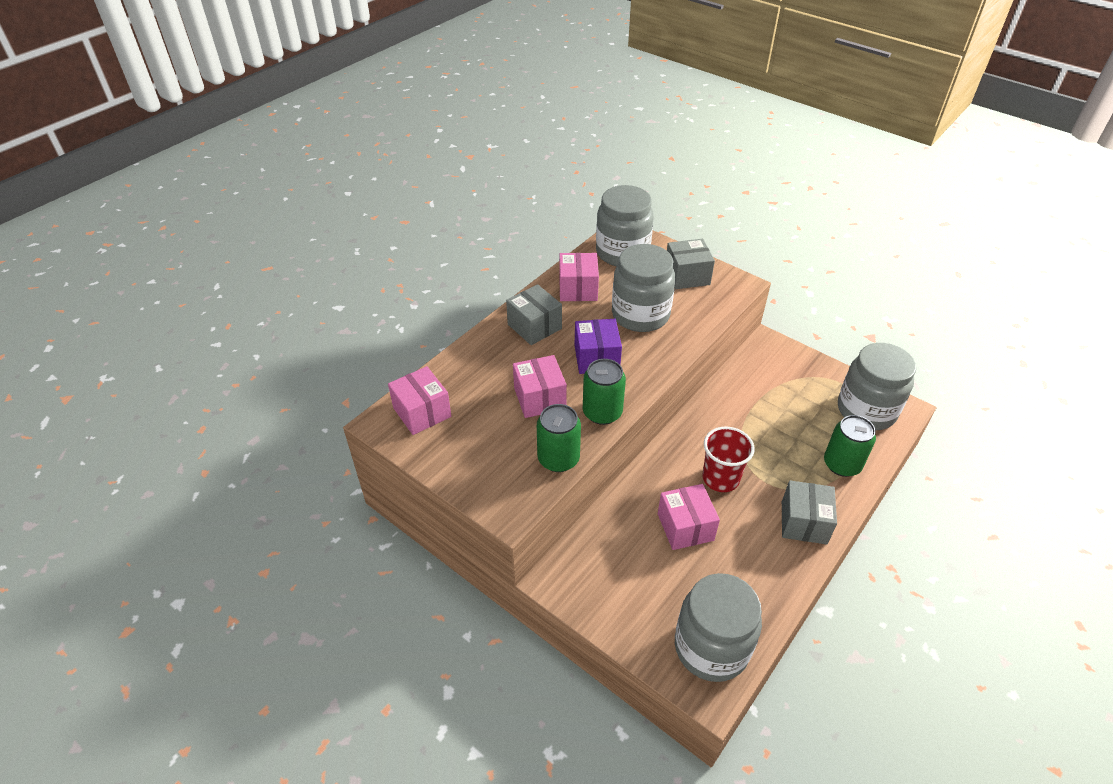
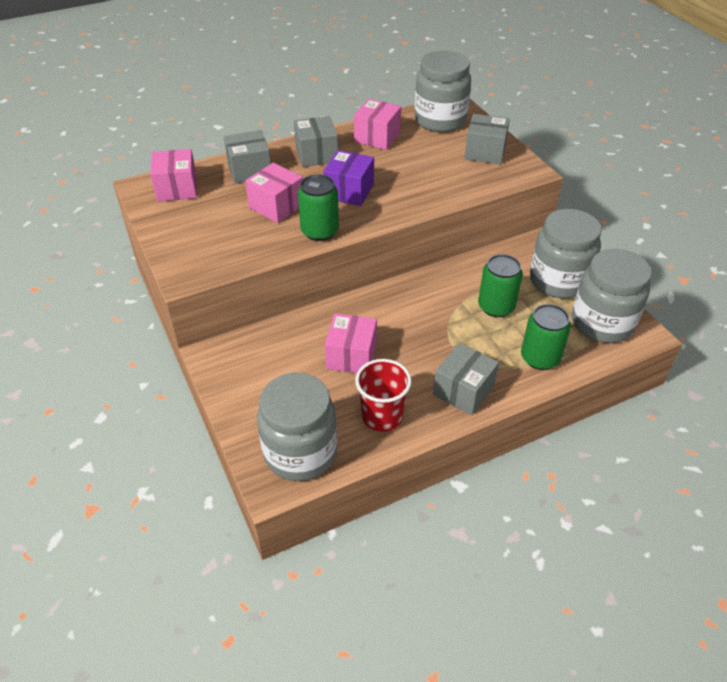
camera: 25 degrees right, 0 degrees up
pink box [513,355,567,418] -> pink box turned 60 degrees counterclockwise [245,163,303,223]
green can [537,404,581,472] -> green can moved to [478,254,523,317]
grey jar [612,244,675,332] -> grey jar moved to [530,209,602,298]
red cup [702,427,755,492] -> red cup moved to [355,359,412,432]
none -> grey box [224,130,271,183]

